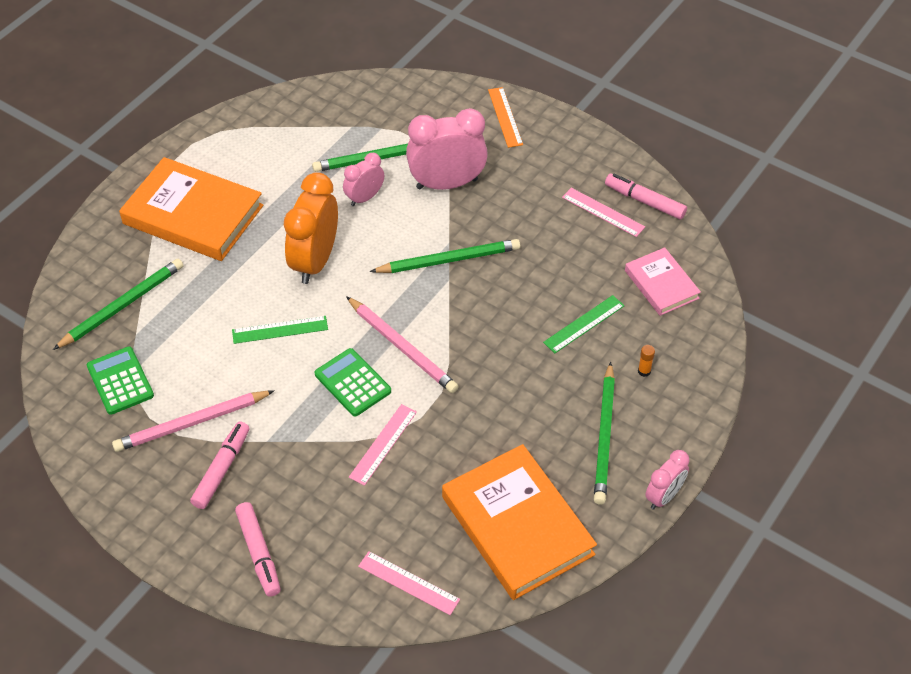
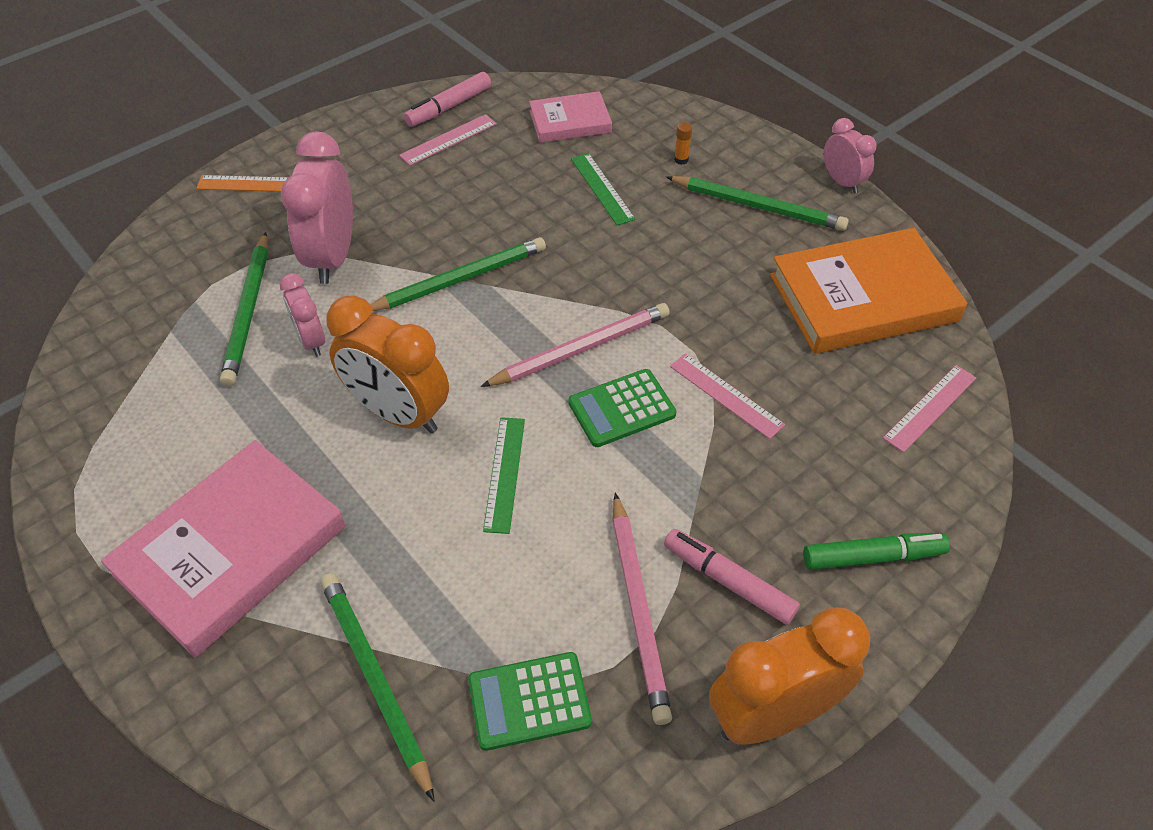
camera: 75 degrees left, 0 degrees up
orange book [119,157,263,261] -> pink book [101,440,346,658]
pink marker [235,502,281,597] -> green marker [803,533,950,570]
green pencil [370,239,520,273] -> green pencil turned 60 degrees clockwise [371,237,546,311]
none -> orange clock [709,608,870,745]

